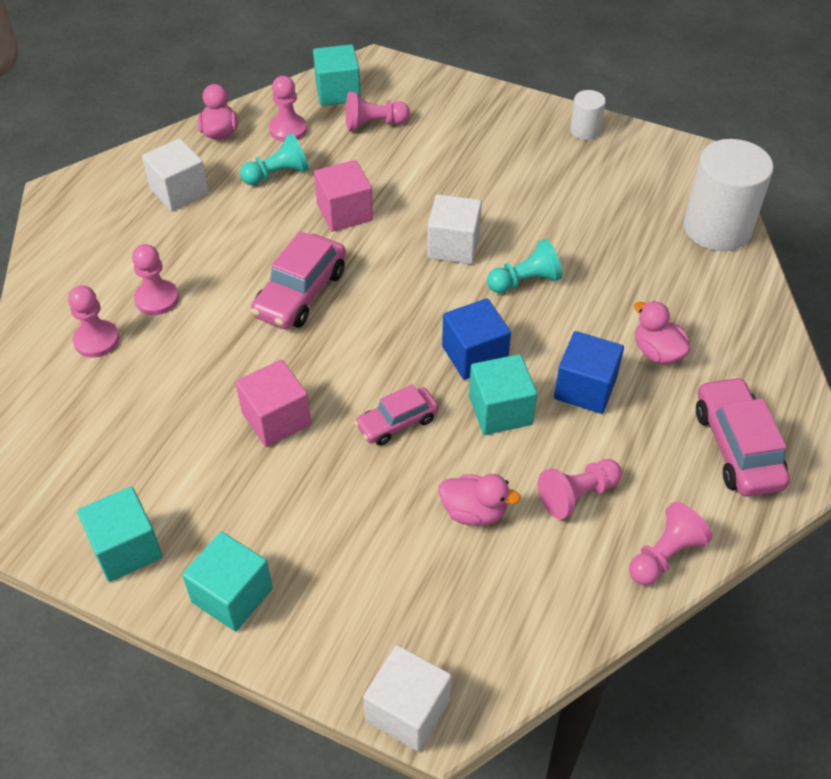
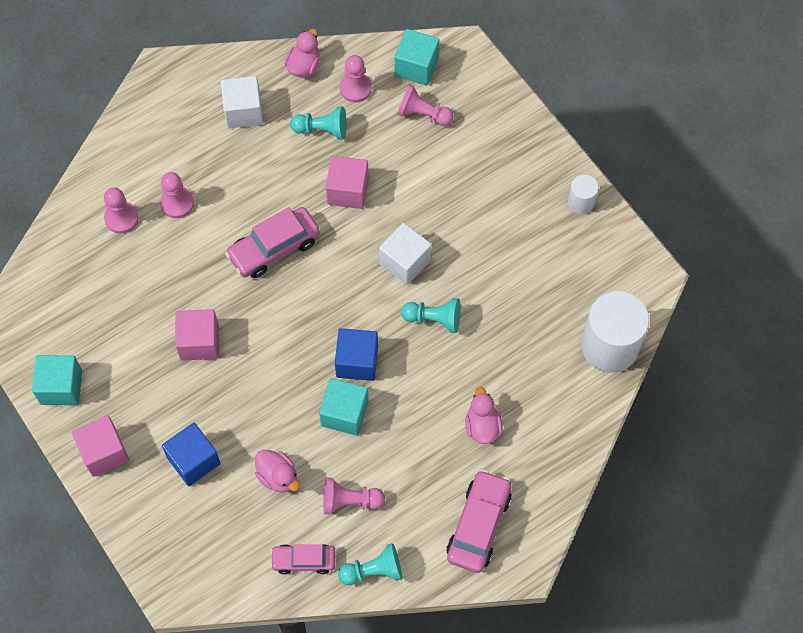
camera: 30 degrees right, 15 degrees up
turquoise cube [182,532,273,631] -> pink cube [72,415,129,477]
pink car [354,384,439,445] -> pink car moved to [270,544,335,574]
white cube [363,645,452,752] -> none
blue cube [554,331,624,414] -> blue cube moved to [162,423,221,486]
pink pawn [629,502,713,585] -> turquoise pawn [338,543,402,585]

